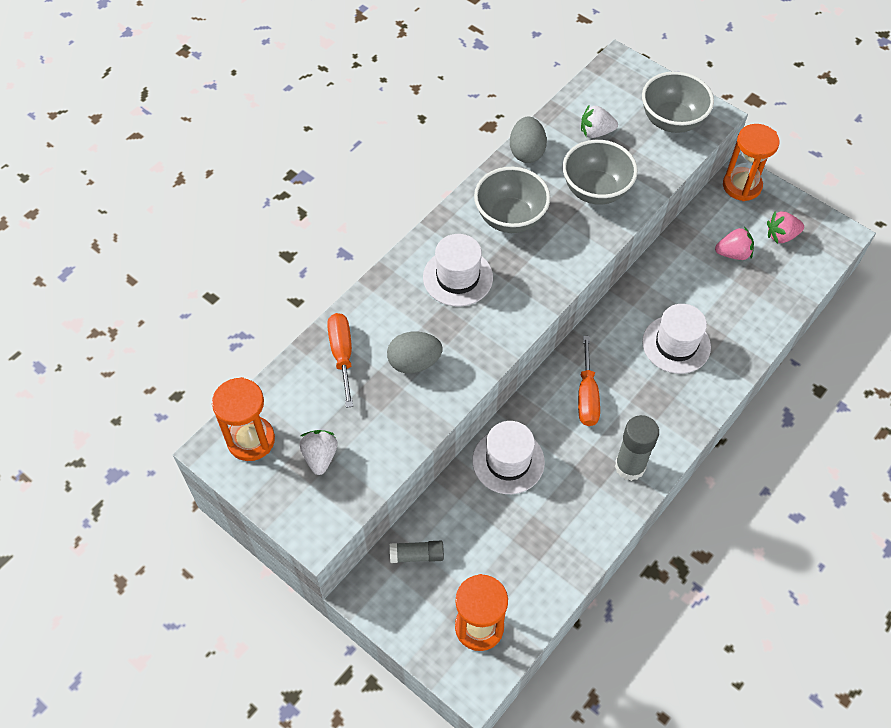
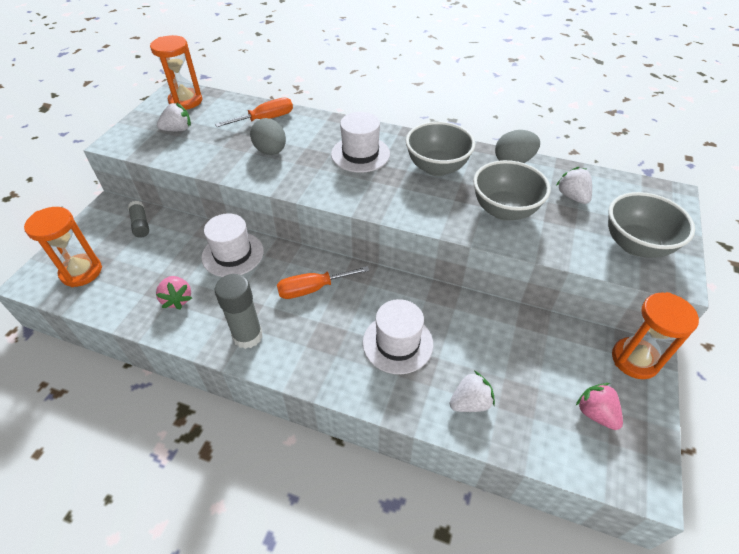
camera: 70 degrees right, 10 degrees down
pink strawberry [715,227,754,260] -> pink strawberry moved to [156,276,192,310]
none -> white strawberry [450,371,495,412]

